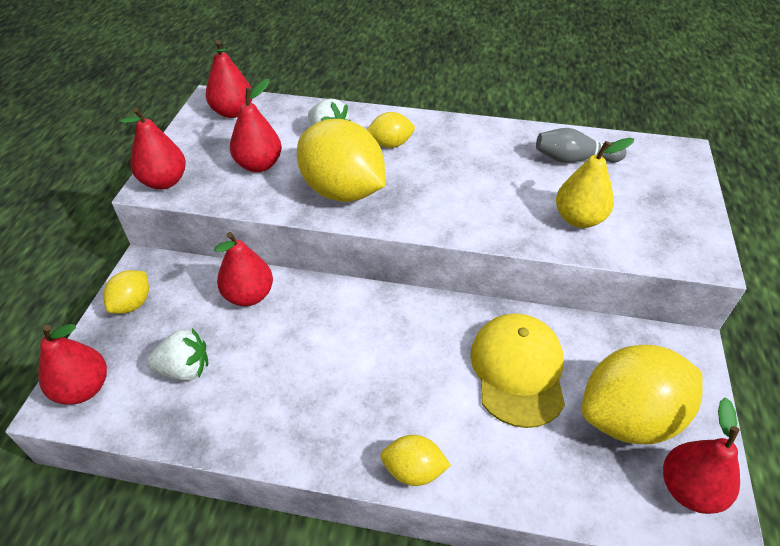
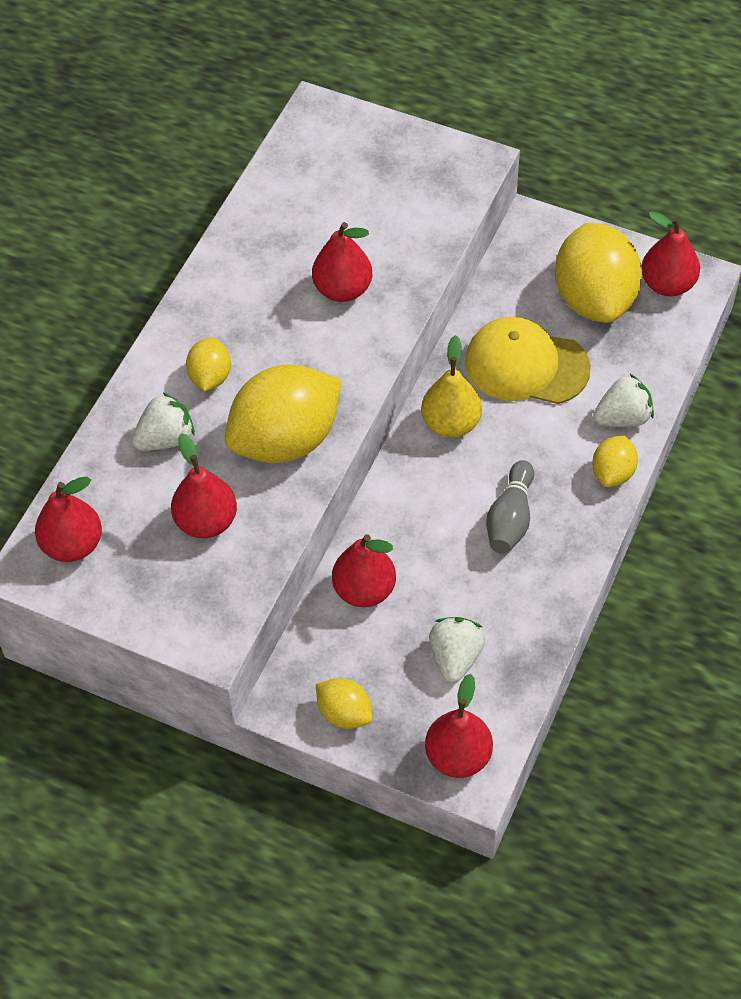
camera: 75 degrees left, 10 degrees up
red pear [119,107,186,189] -> red pear moved to [312,222,372,302]
grey bowling pin [536,128,627,163] -> grey bowling pin moved to [486,460,534,554]
yellow pear [556,138,634,228] -> yellow pear moved to [421,335,482,438]
none -> white strawberry [593,374,654,427]

